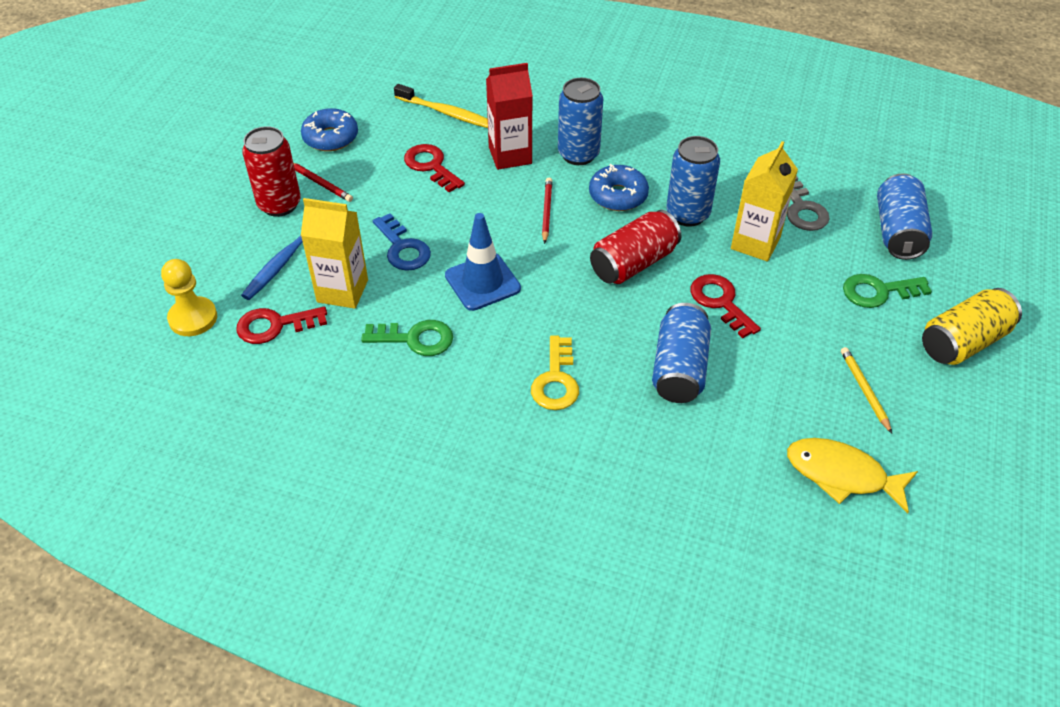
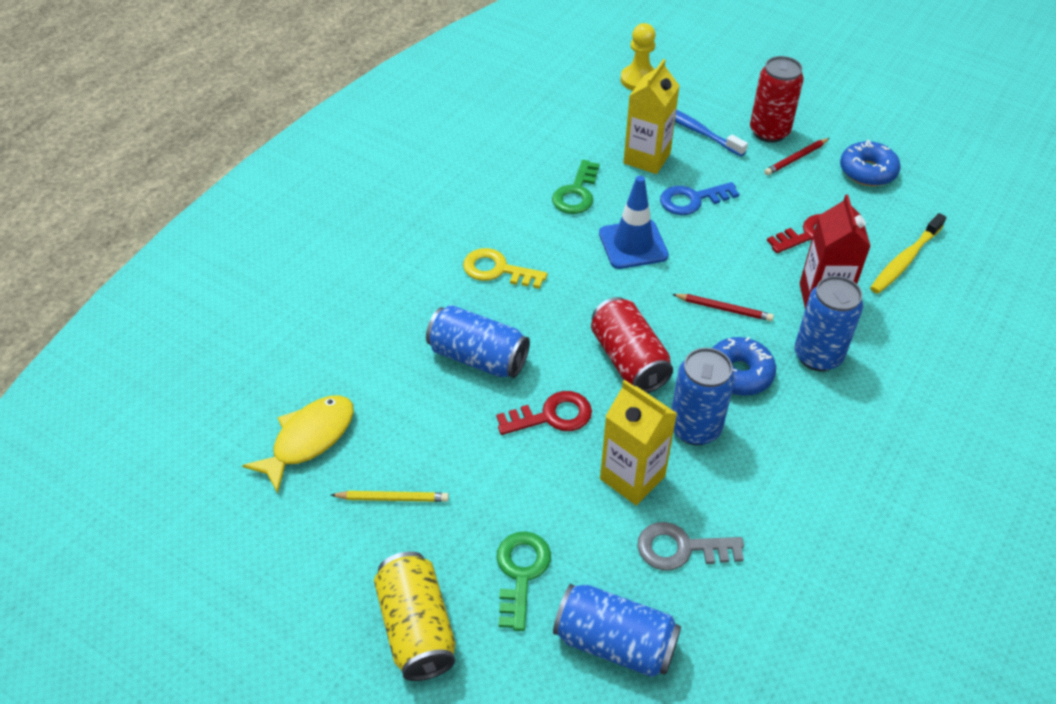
camera: 105 degrees right, 0 degrees up
red key [236,307,327,344] -> none

